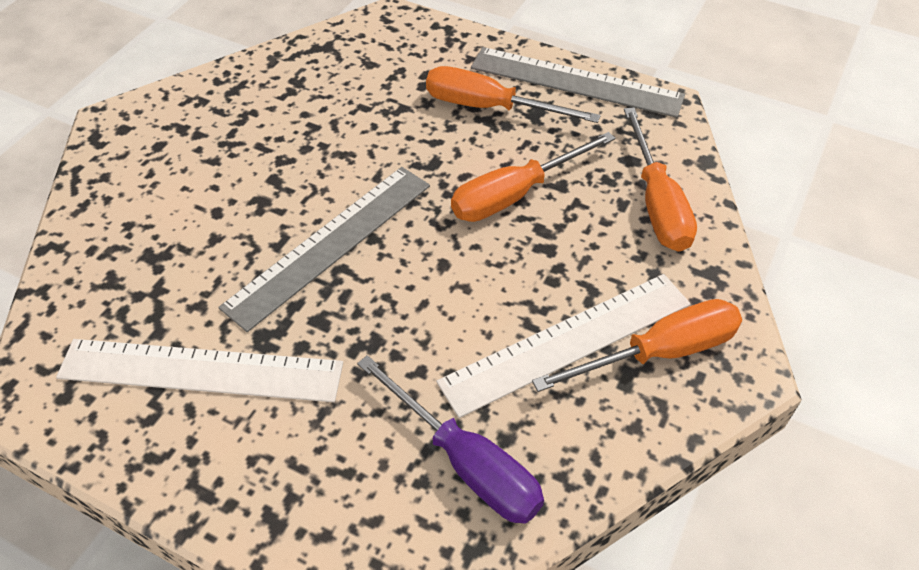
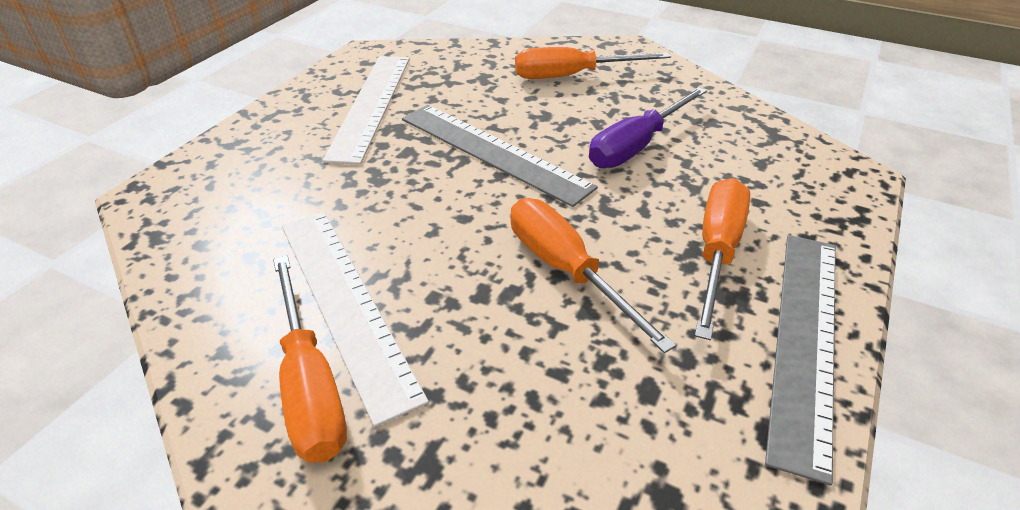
camera: 90 degrees right, 10 degrees down
purple screwdriver [357,355,544,524] -> purple screwdriver moved to [589,87,707,168]
orange screwdriver [624,107,697,252] -> orange screwdriver moved to [515,47,671,79]

